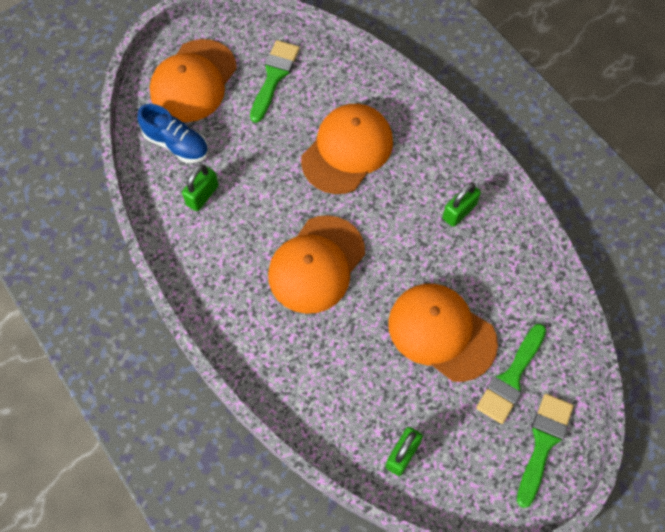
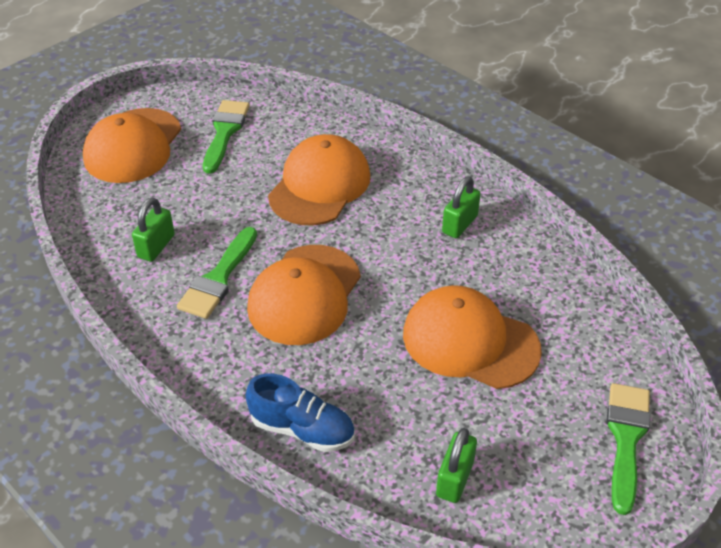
camera: 10 degrees left, 20 degrees down
blue shoe [137,104,209,163] -> blue shoe moved to [246,373,355,452]
green brush [476,324,546,424] -> green brush moved to [177,227,257,319]

